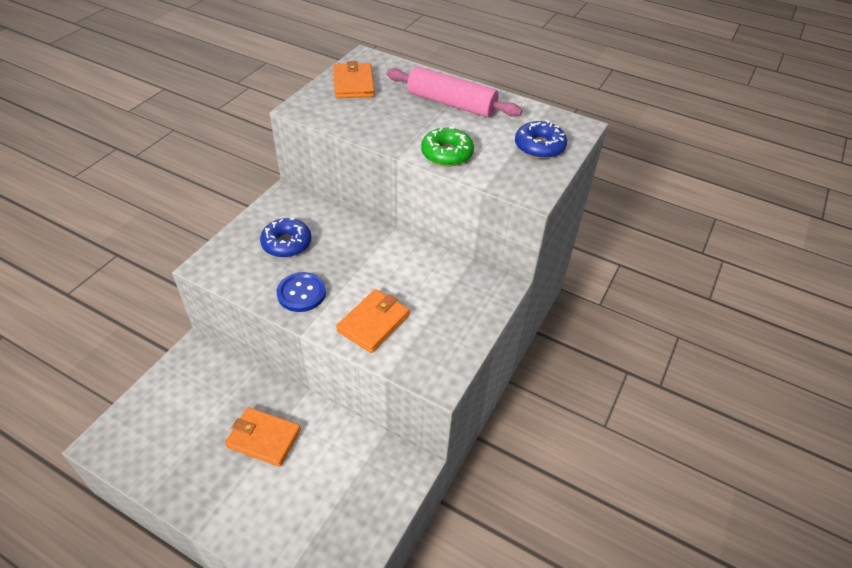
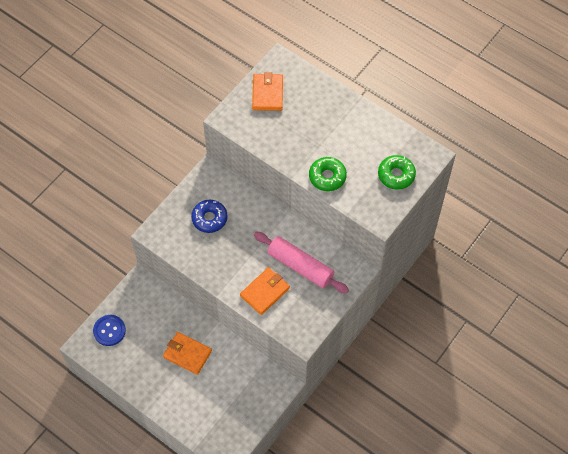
camera: 10 degrees right, 15 degrees up
blue button [277,272,326,312] -> blue button moved to [93,315,126,346]
pink rolling pin [387,67,522,118] -> pink rolling pin moved to [254,232,349,293]
blue donut [515,120,567,159] -> green donut [378,155,416,190]

